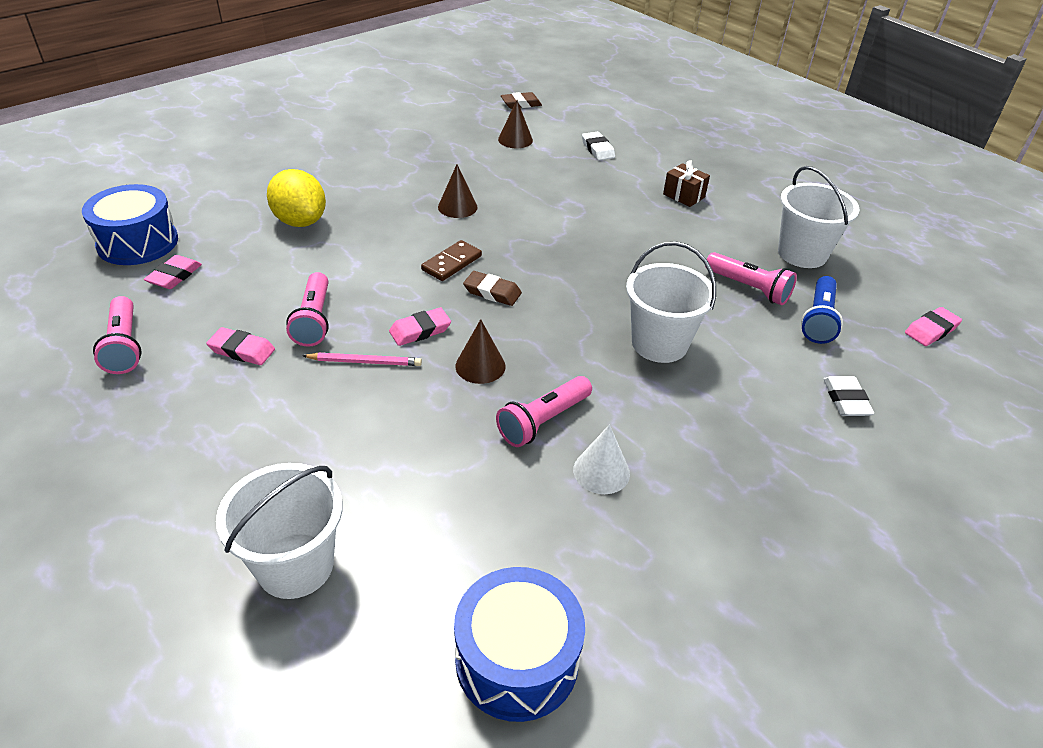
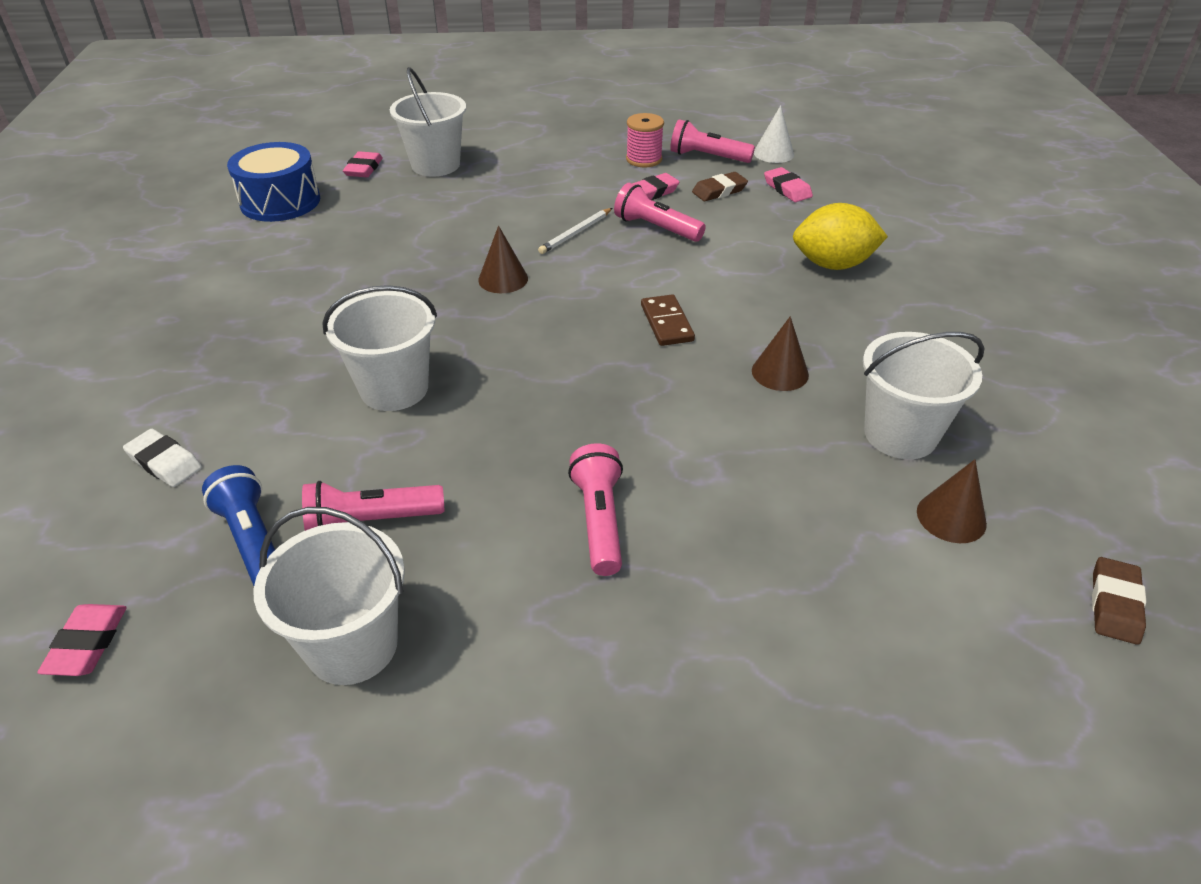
camera: 130 degrees right, 0 degrees up
blue drum [82,184,178,265] -> none
pink pencil [303,353,422,366] -> white pencil [538,208,612,254]
pink eraser [389,307,451,346] -> pink eraser moved to [343,151,383,177]
brown eraser [463,271,522,306] -> brown eraser moved to [692,172,748,201]
pink flashlight [496,376,592,447] -> pink flashlight moved to [568,443,623,576]
white cone [573,425,630,494] -> white cone moved to [754,105,794,163]
white eraser [582,132,615,160] -> none
brown gift [663,160,710,207] -> none
none -> pink spool [626,113,664,167]
none -> white bucket [863,332,985,459]

